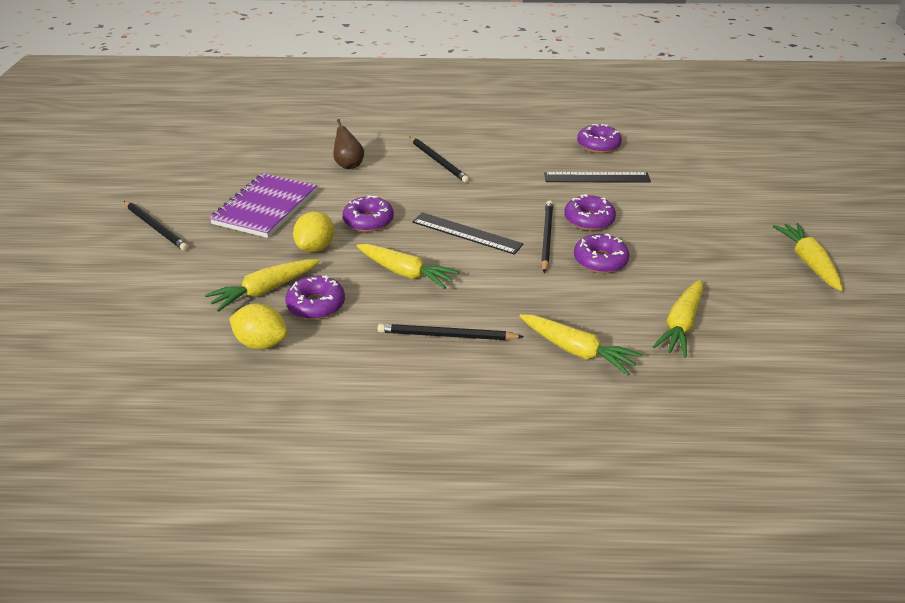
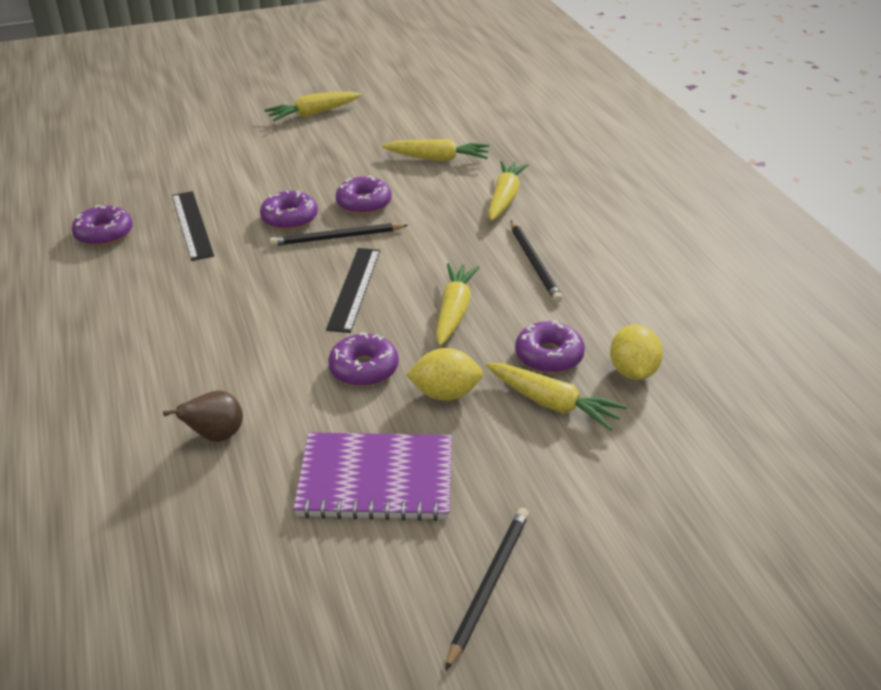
camera: 110 degrees left, 0 degrees up
black pencil [410,137,470,183] -> none

